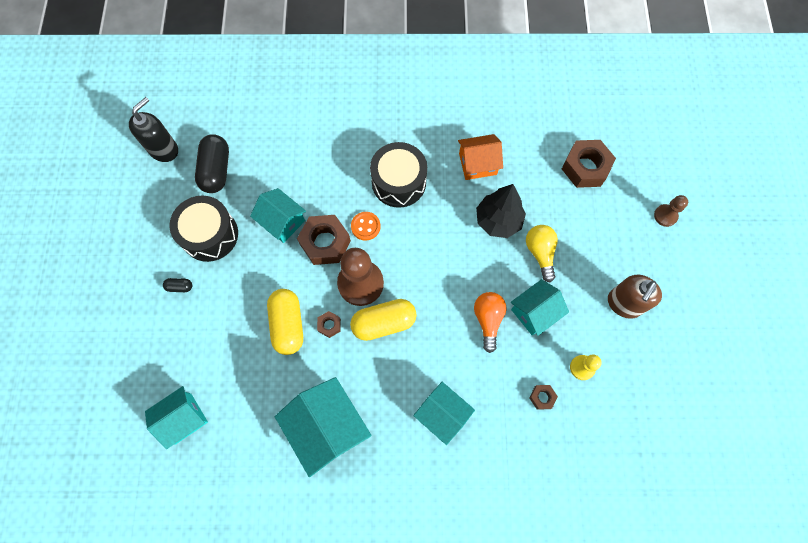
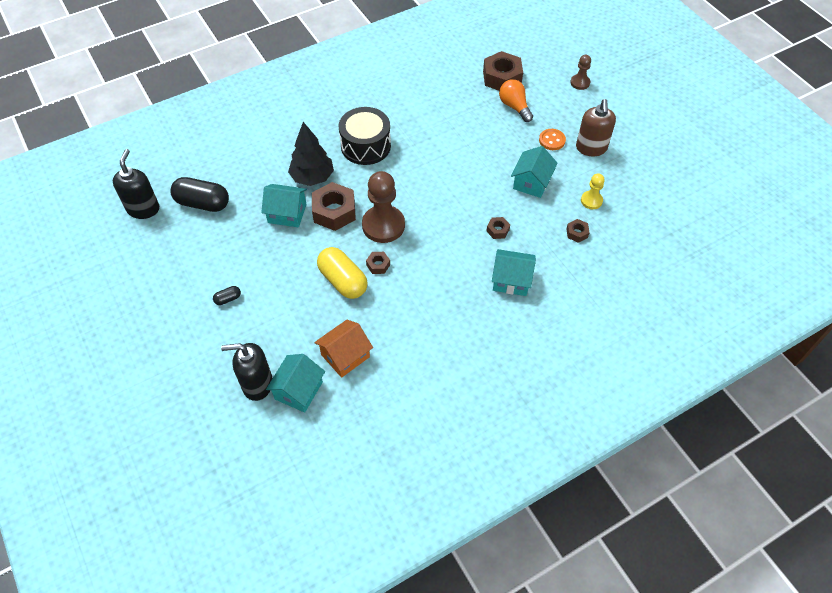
camera: 30 degrees left, 15 degrees down
black drum [170,196,238,262] -> none
black capsule [195,134,229,193] -> black capsule turned 45 degrees counterclockwise [170,177,229,212]
turquoise house [275,377,372,477] -> none
yellow capsule [350,299,416,341] -> none
orange button [351,212,381,241] -> orange button moved to [539,129,566,150]
orange house [458,134,503,180] -> orange house moved to [314,320,373,378]
orange light bulb [474,292,507,353] -> orange light bulb moved to [499,79,533,122]
black tree [476,184,526,238] -> black tree moved to [288,122,334,186]
yellow light bulb [526,225,558,283] -> none
none -> black soap dispenser [221,343,272,401]
none -> brown nut [486,217,510,239]

